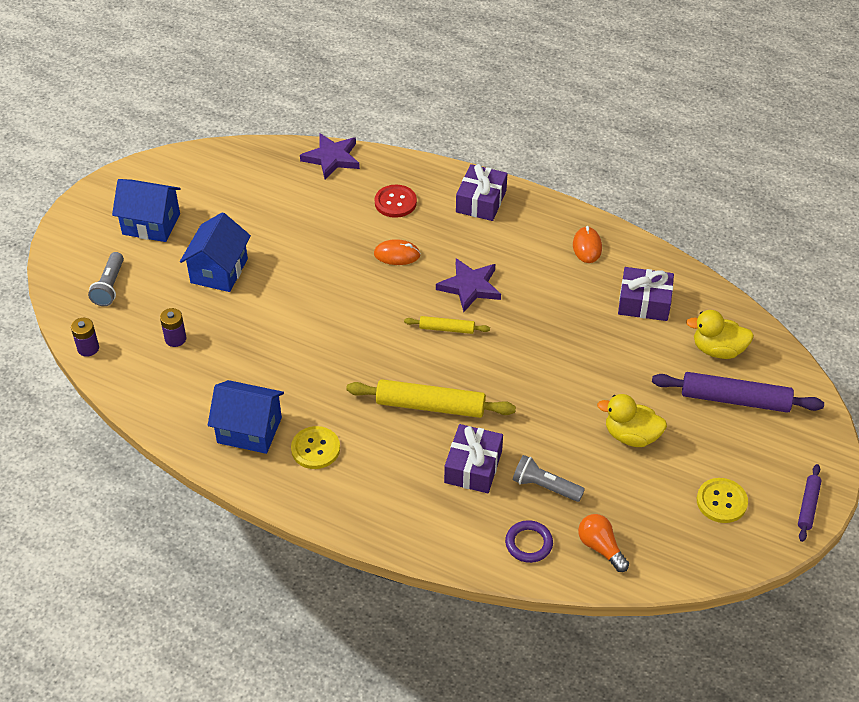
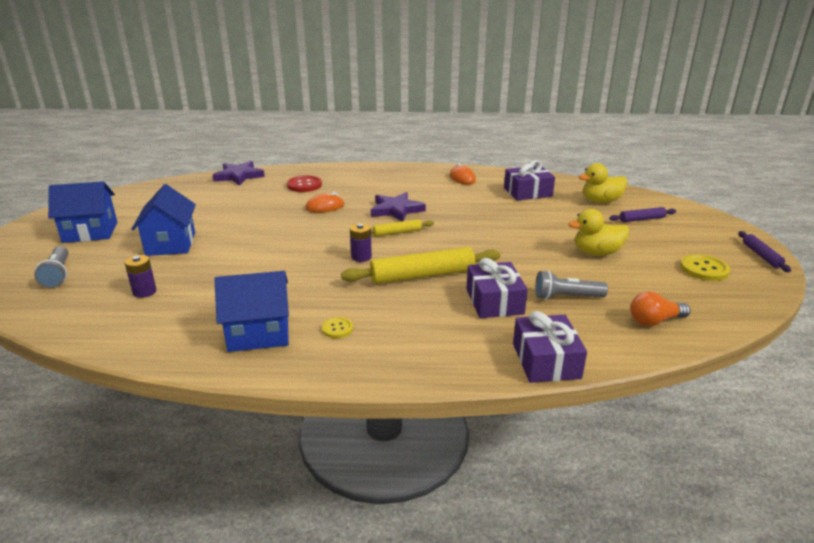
camera: 25 degrees left, 20 degrees down
purple battery [71,318,99,357] -> purple battery moved to [350,223,372,262]
yellow button [291,426,340,469] -> yellow button [322,317,353,338], size x0.60
purple gift [456,164,507,221] -> purple gift moved to [513,311,587,383]
purple ring [505,520,553,563] -> none
orange light bulb [578,514,629,572] -> orange light bulb turned 45 degrees counterclockwise [631,292,690,326]
purple rolling pin [652,372,824,413] -> purple rolling pin [609,207,676,222], size x0.53

